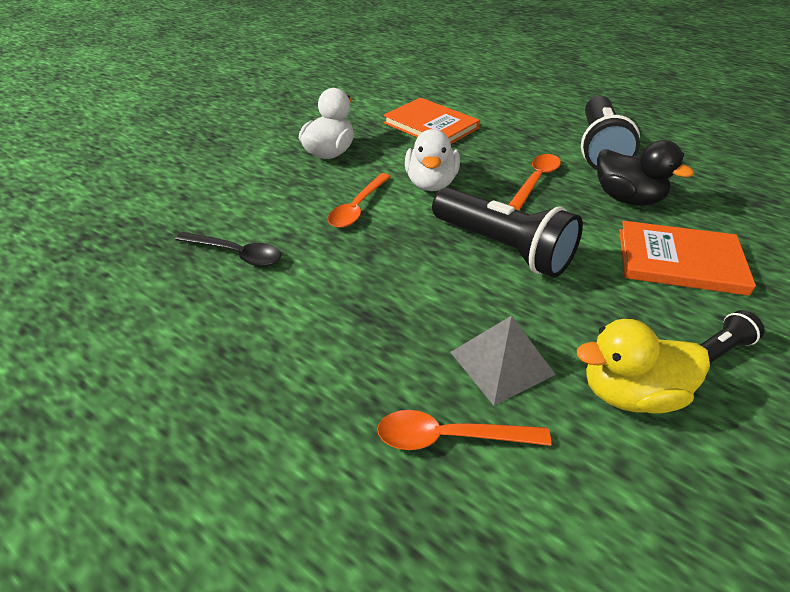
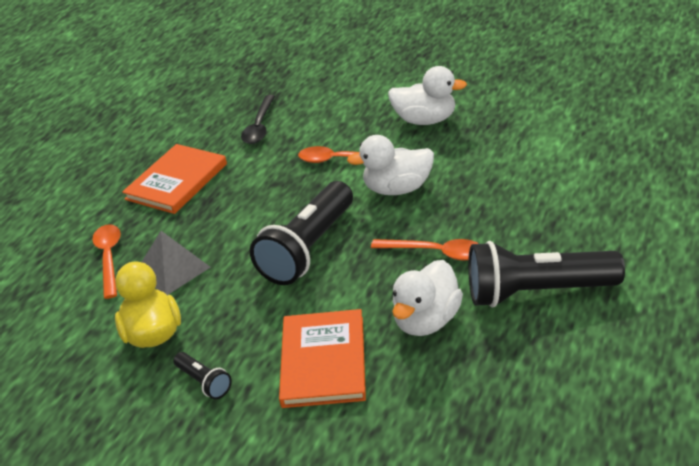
camera: 80 degrees right, 5 degrees down
orange book [383,98,480,144] -> orange book moved to [122,144,227,214]
black duck [597,140,694,206] -> white duck [392,260,463,336]

